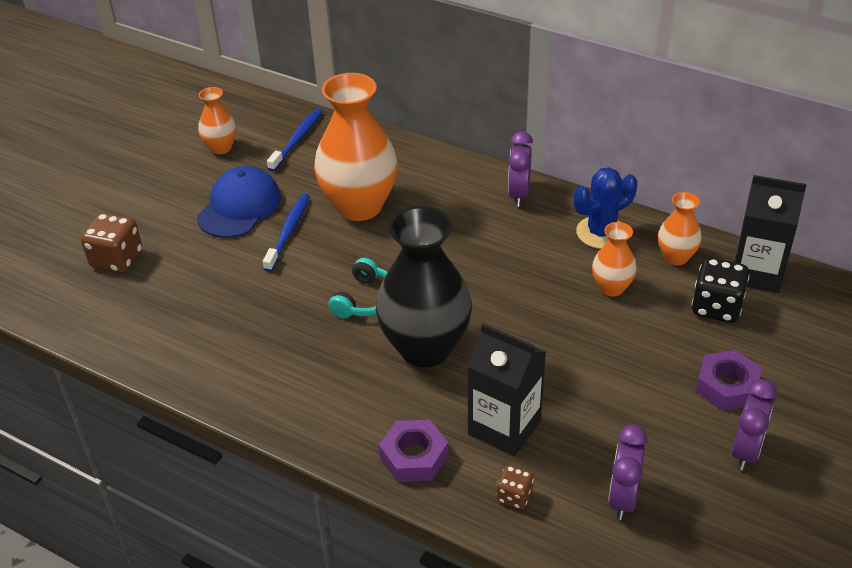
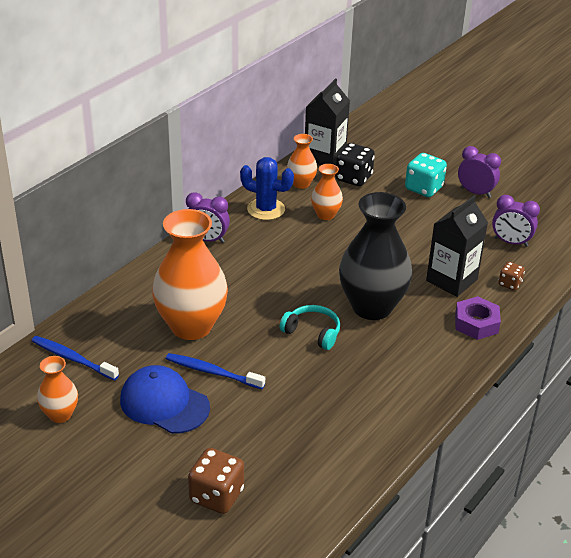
camera: 85 degrees left, 5 degrees down
blue cactus [574,167,637,249] -> blue cactus turned 45 degrees counterclockwise [240,157,294,220]
purple nut [696,350,762,411] -> turquoise dice [405,153,447,197]

